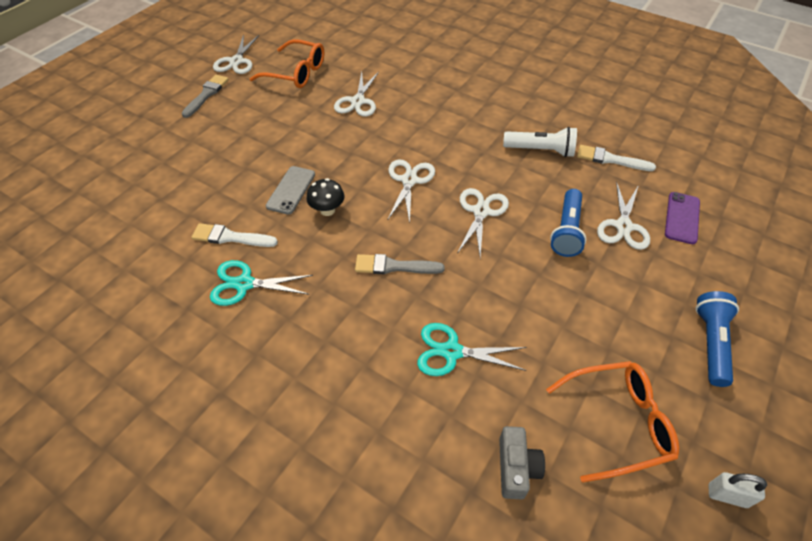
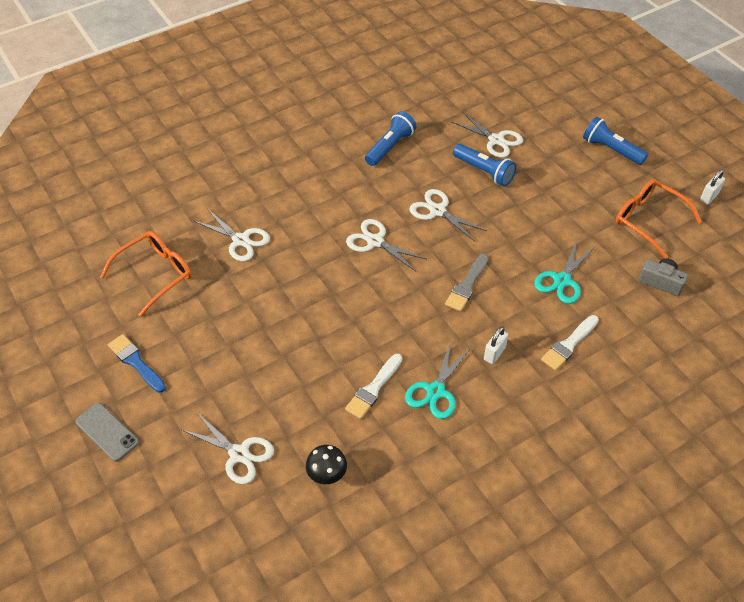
camera: 65 degrees left, 0 degrees up
grey brush [182,75,229,118] -> blue brush [108,334,166,393]
white scissors [213,34,259,74] -> white scissors moved to [182,413,274,484]
grey phone [266,166,315,215] -> grey phone moved to [75,403,139,462]
black mushroom [306,178,345,216] -> black mushroom moved to [306,445,347,484]
white flashlight [503,127,577,157] -> blue flashlight [365,111,417,166]
orange glasses [546,361,679,483] -> orange glasses turned 60 degrees counterclockwise [616,179,702,258]
white brush [577,145,656,171] -> white brush moved to [541,315,599,370]
purple phone [665,192,700,244] -> none
none -> white padlock [484,326,508,364]

